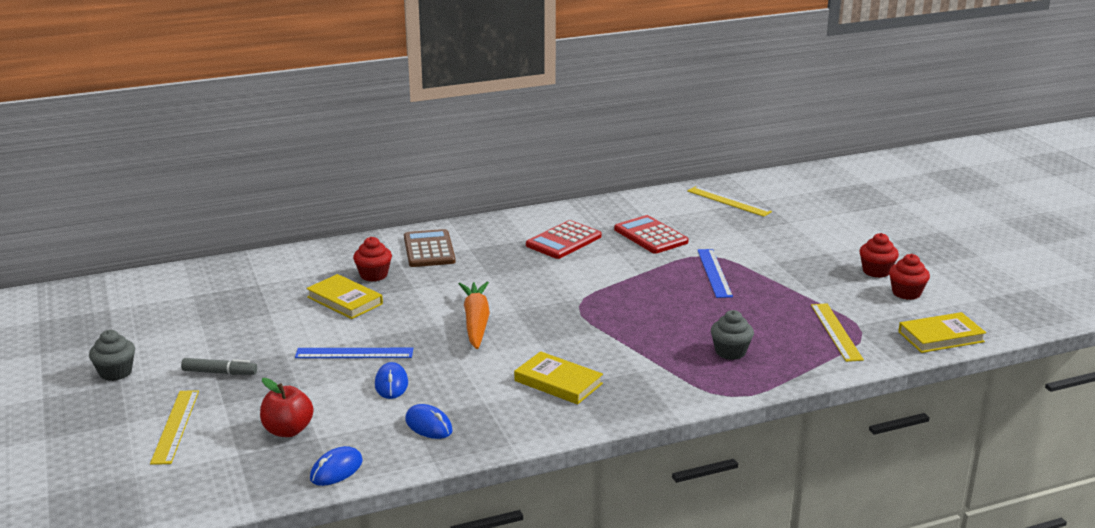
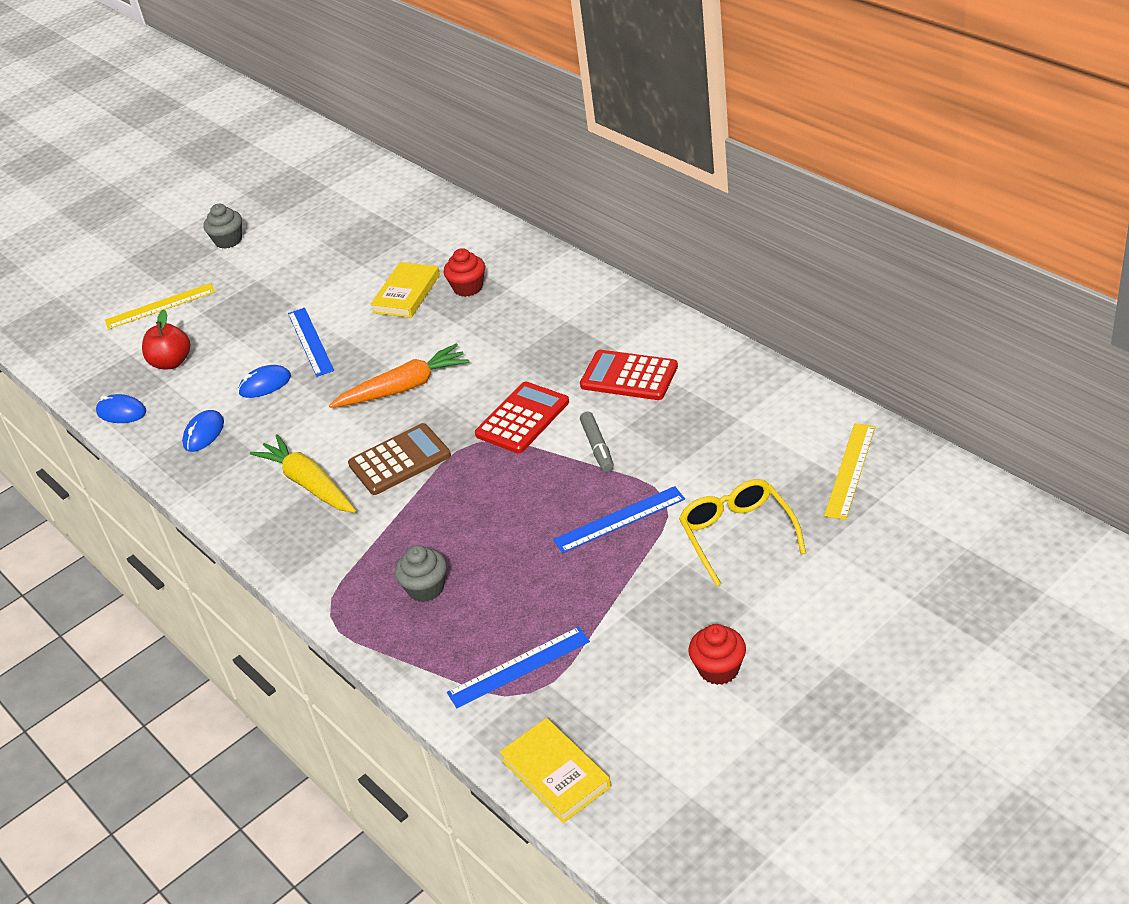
camera: 75 degrees right, 15 degrees up
grey marker [181,358,257,375] -> grey marker moved to [580,412,614,472]
brown calculator [404,229,456,267] -> brown calculator moved to [348,423,451,495]
yellow book [514,351,603,404] -> yellow carrot [250,434,356,513]
red calculator [614,215,688,254] -> red calculator moved to [475,381,569,453]
yellow ruler [811,303,864,362] -> blue ruler [447,627,590,708]
red cupcake [889,254,930,300] -> none
none -> yellow glasses [679,479,806,587]

